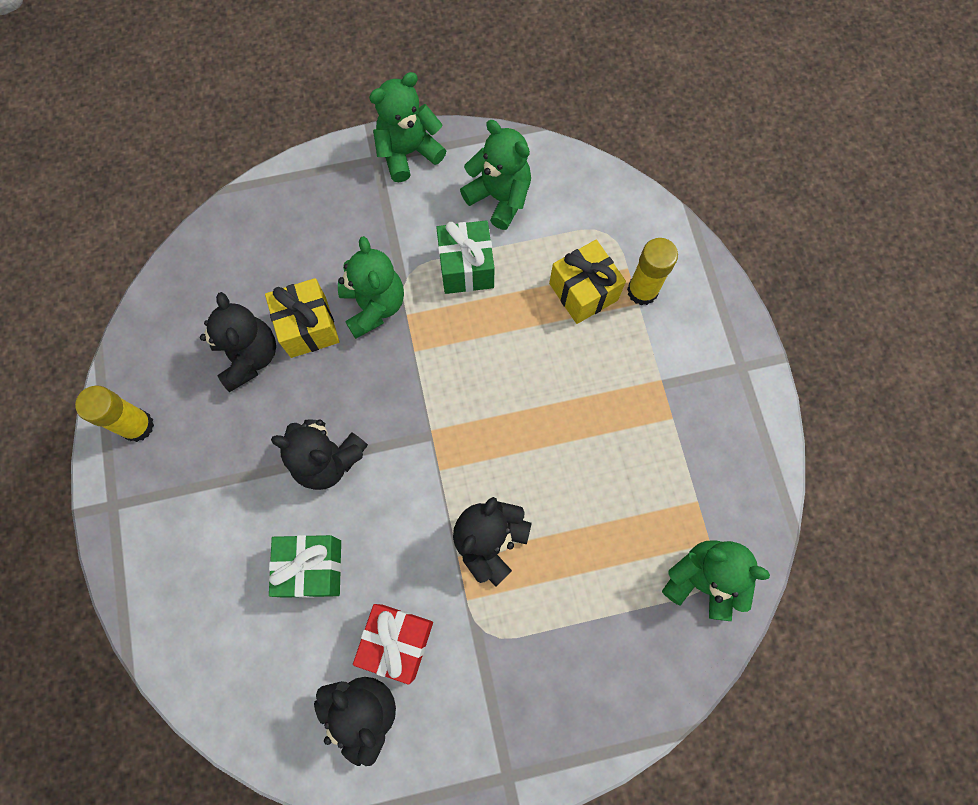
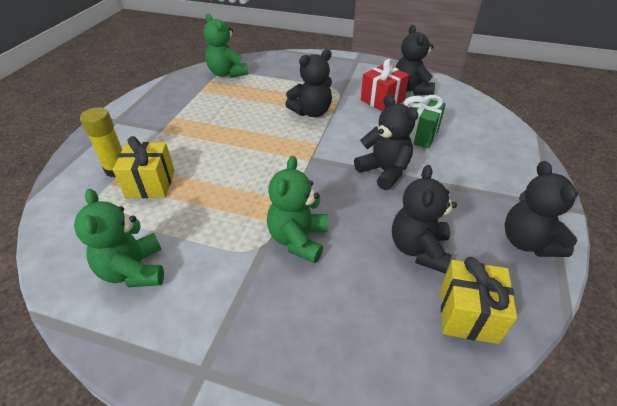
camera: 150 degrees left, 30 degrees down
yellow glue stick [75,385,154,442] -> black teddy bear [504,161,578,257]
yellow gift [265,278,340,358] -> yellow gift moved to [441,257,517,344]
green teddy bear [369,72,446,182] -> none
green gift [436,220,494,294] -> none

